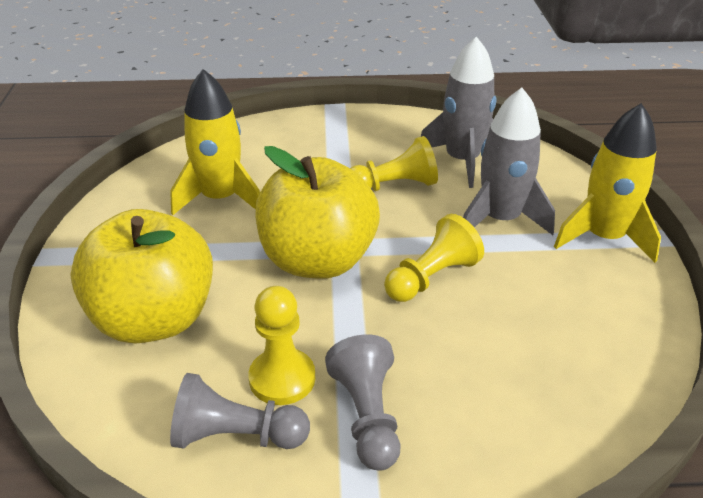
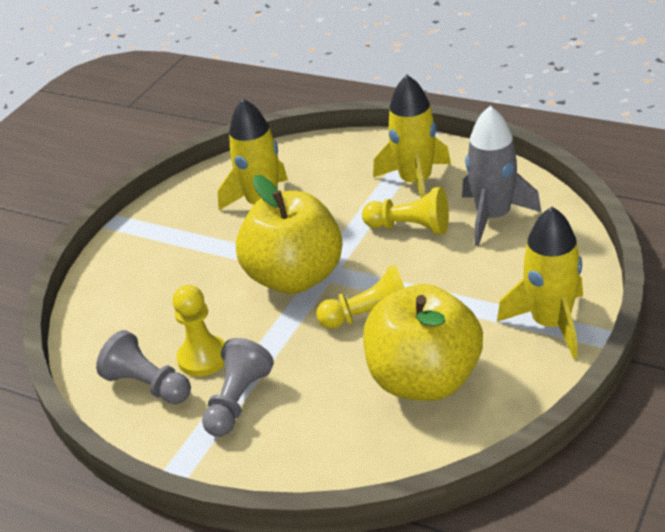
camera: 35 degrees right, 0 degrees up
yellow apple [70,209,213,344] -> yellow apple moved to [363,284,483,401]
grey rocket [463,88,555,235] -> none
none -> yellow rocket [373,75,451,198]

